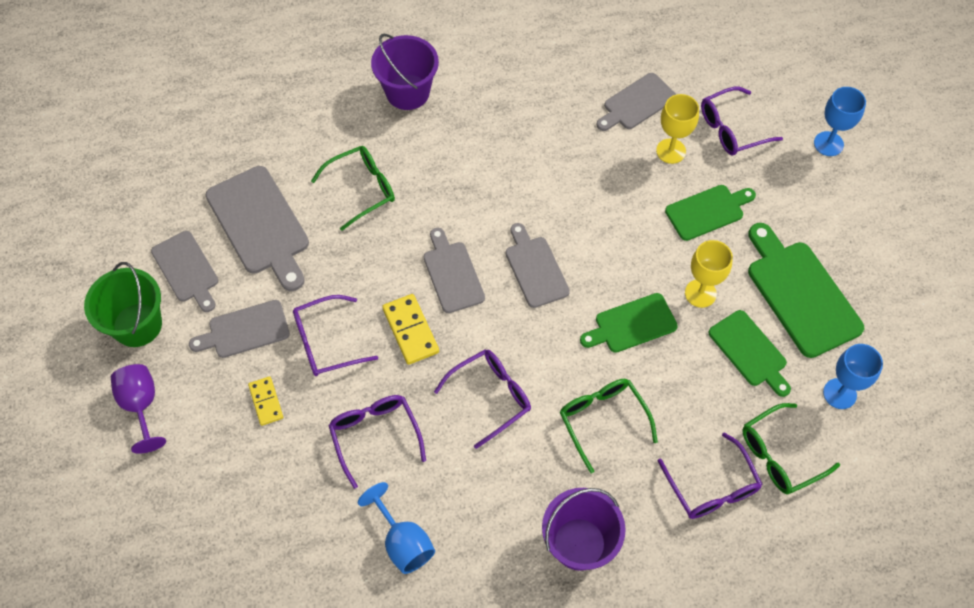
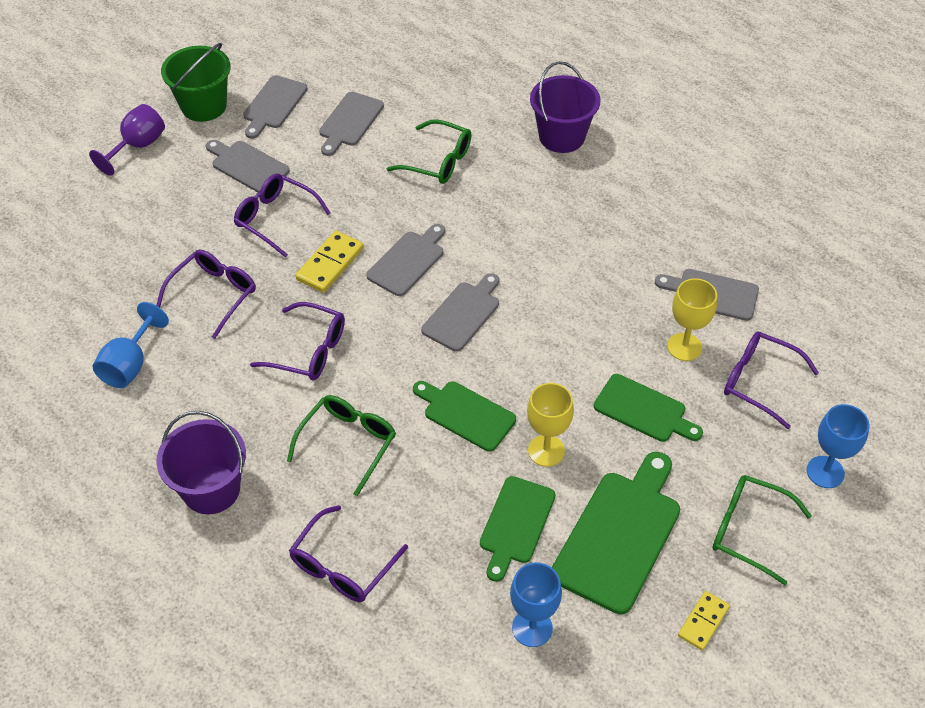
camera: 55 degrees right, 10 degrees down
grey cutting board [206,166,309,291] -> grey cutting board [319,92,384,156], size x0.63
yellow domino [248,376,283,426] -> yellow domino moved to [678,591,730,651]
green glasses [742,403,840,495] -> green glasses moved to [712,475,812,585]

